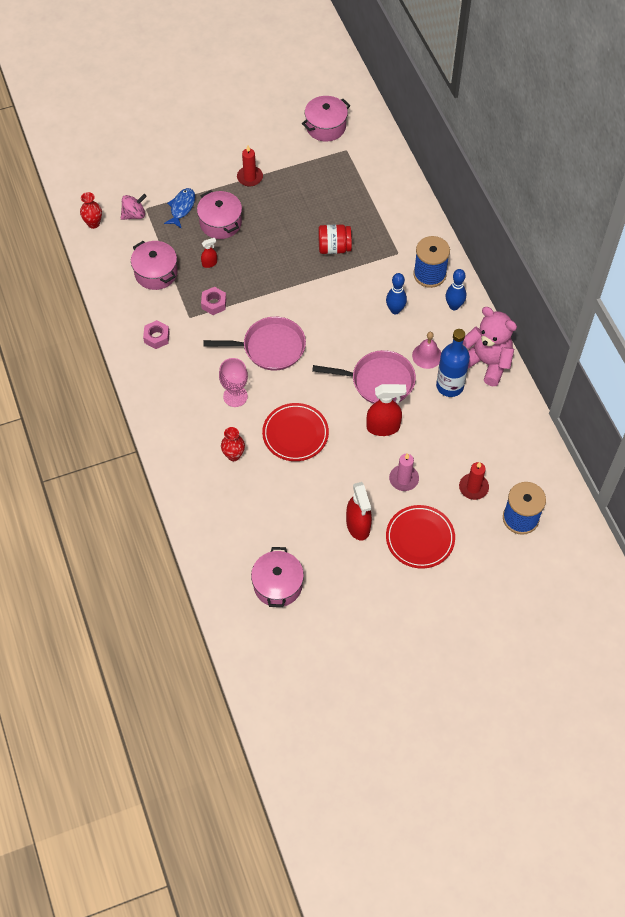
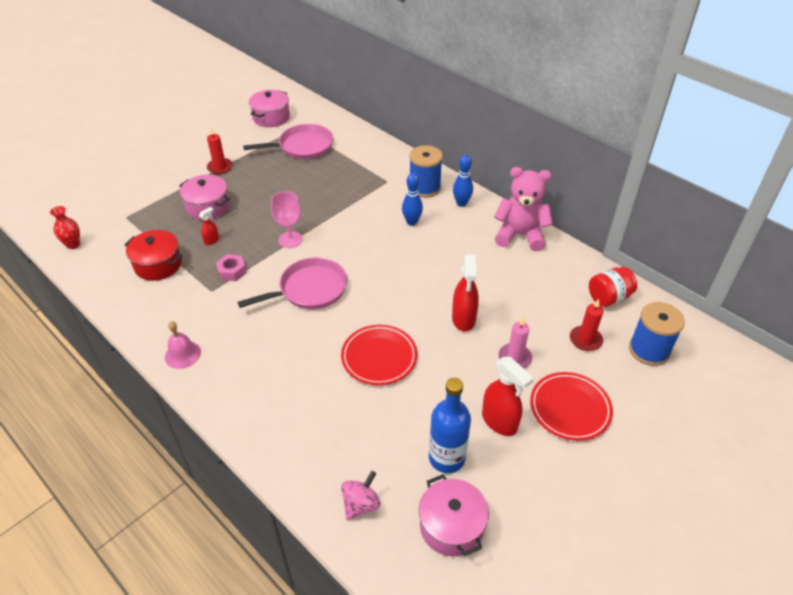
camera: 25 degrees left, 15 degrees down
pink spinning top [121,194,147,220] -> pink spinning top moved to [341,471,380,520]
pink pot [131,241,178,290] -> red pot [124,230,182,281]
pink nut [143,320,170,349] -> none
blue fish [164,188,195,229] -> none
pink goblet [219,358,248,407] -> pink goblet moved to [271,191,303,248]
red vase [221,427,245,461] -> none
pink pan [312,350,416,404] -> pink pan moved to [243,124,333,159]
red jar [318,225,352,254] -> red jar moved to [589,267,637,307]
red spray bottle [366,384,407,436] -> red spray bottle turned 120 degrees clockwise [452,255,479,332]
pink bell [412,332,441,369] -> pink bell moved to [165,321,201,369]
blue bottle [436,329,470,397] -> blue bottle moved to [429,378,471,473]

